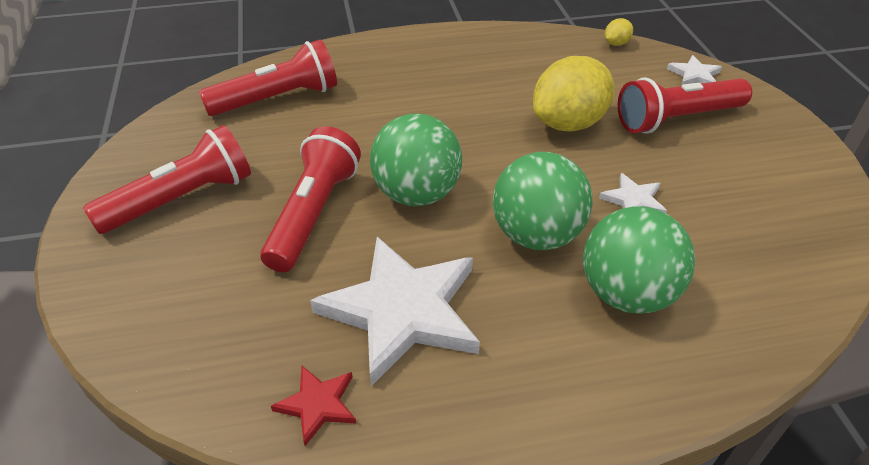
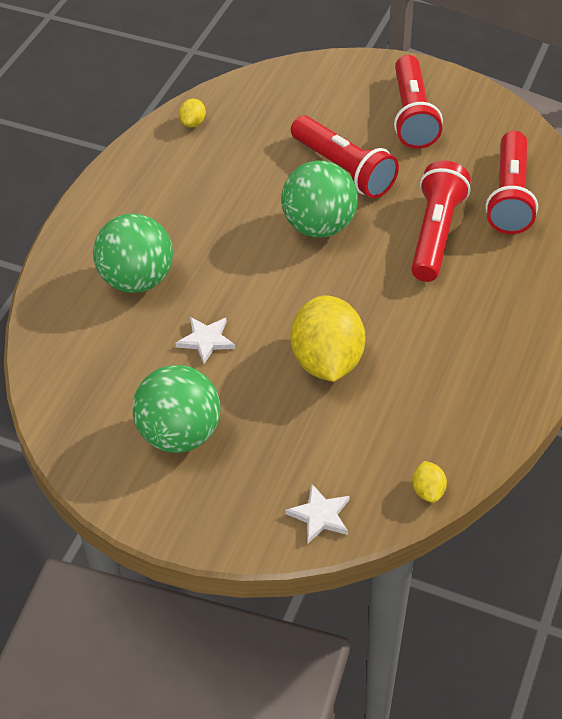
camera: 125 degrees right, 5 degrees up
red star [271,366,356,446] -> yellow lemon [179,99,206,127]
white star [310,237,480,386] -> none
green ball [493,152,593,250] -> green ball moved to [132,365,221,453]
red flashlight [618,78,752,134] -> red flashlight moved to [411,161,471,282]

